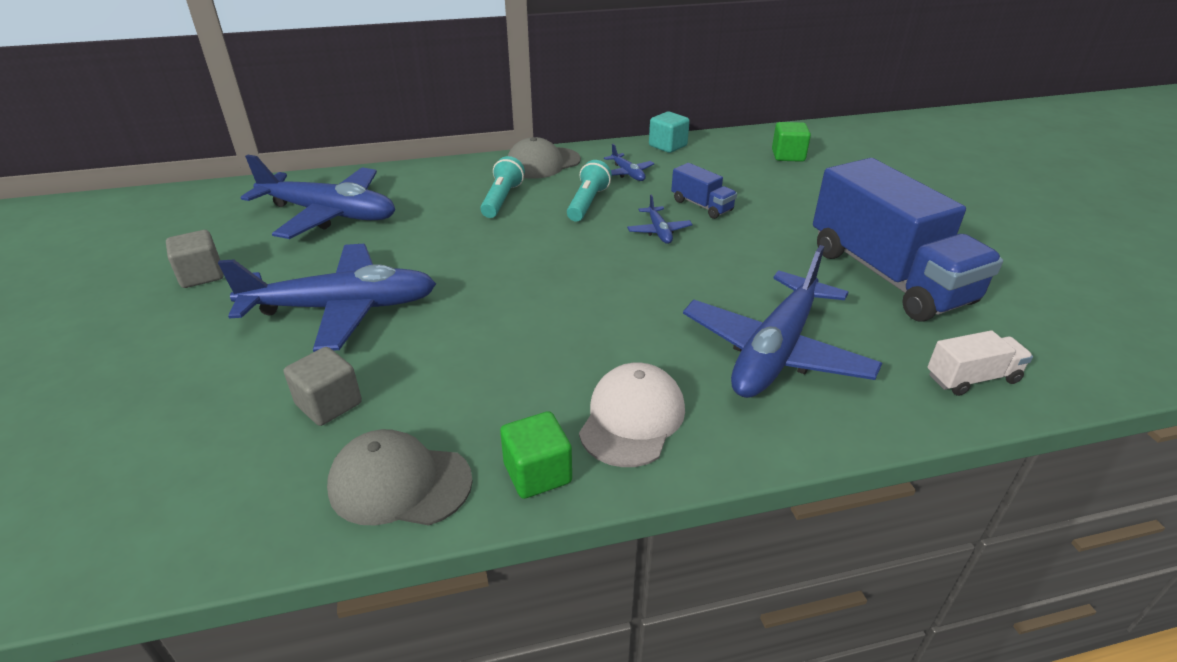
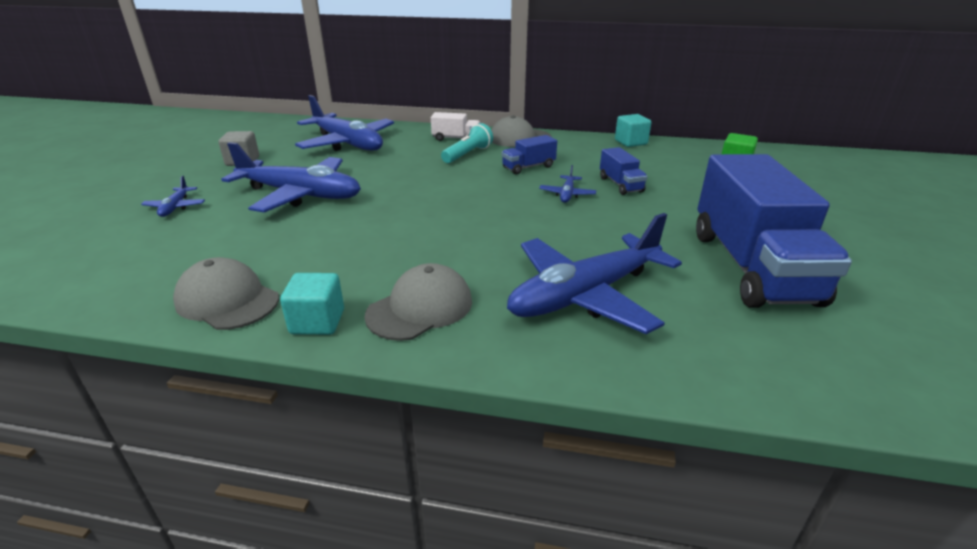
camera: 25 degrees right, 5 degrees down
grey cube [284,347,362,426] -> none
green cube [500,411,572,499] -> turquoise cube [280,273,344,335]
turquoise flashlight [567,160,612,222] -> blue truck [502,135,557,174]
white cap [579,363,685,467] -> grey cap [364,263,472,341]
blue plane [604,144,654,181] -> blue plane moved to [141,176,205,217]
white truck [927,330,1033,396] -> white truck moved to [431,112,481,141]

